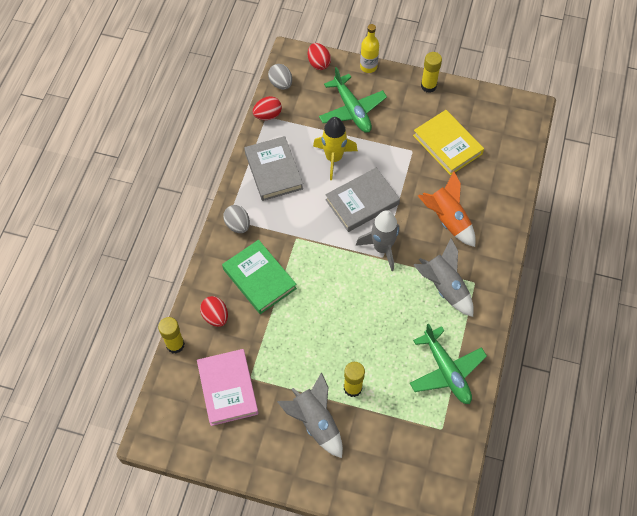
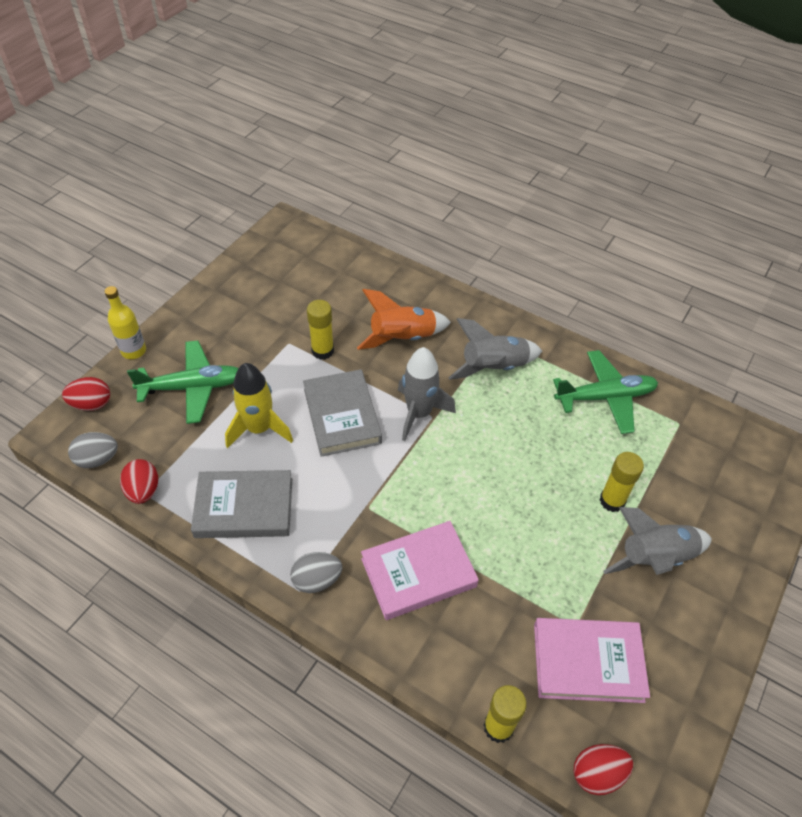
camera: 75 degrees left, 10 degrees down
red egg [200,296,228,327] -> red egg moved to [574,744,633,795]
green book [222,240,297,314] -> pink book [361,521,479,620]
yellow book [413,110,484,175] -> none
yellow glue stick [421,52,442,93] -> yellow glue stick moved to [307,300,334,360]

